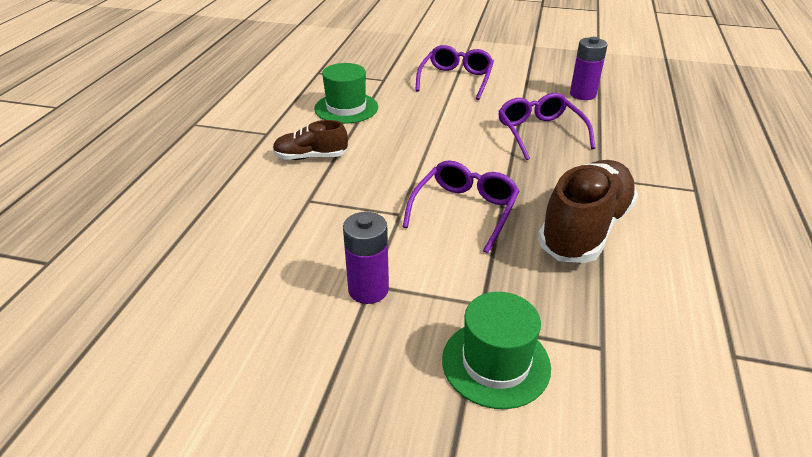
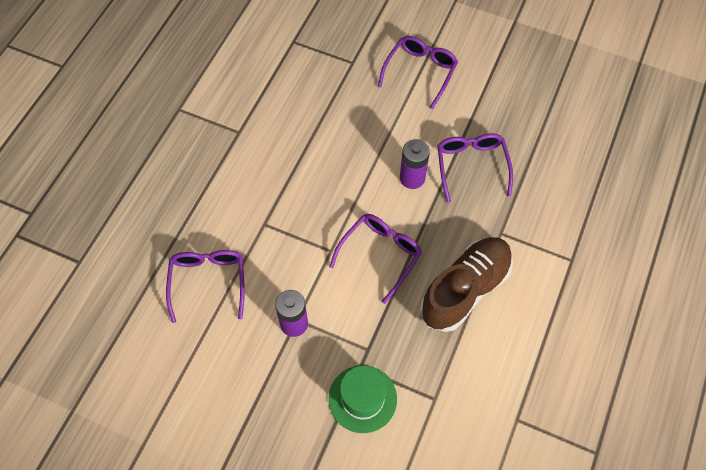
camera: 10 degrees right, 25 degrees up
brown shoe [273,120,348,160] -> none
green hat [314,63,378,124] -> none
purple battery [570,37,608,100] -> purple battery moved to [400,139,430,189]
none -> purple glasses [166,250,245,323]

